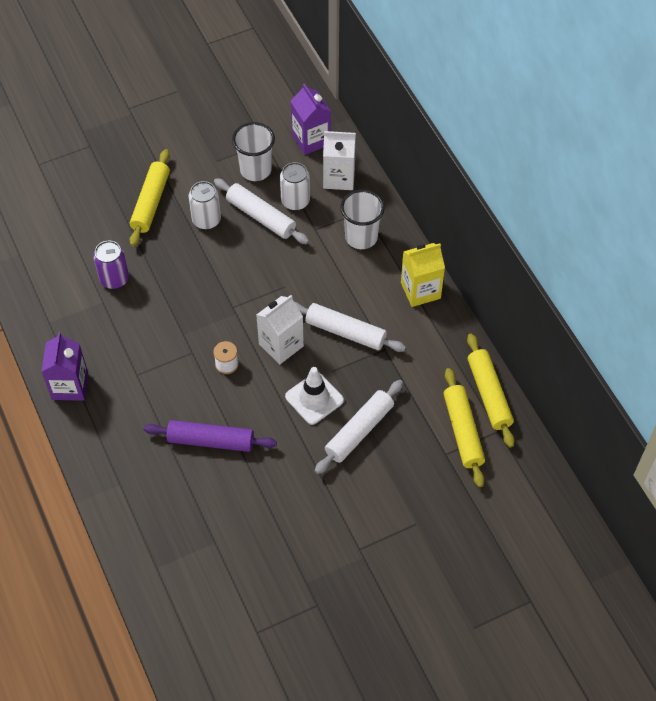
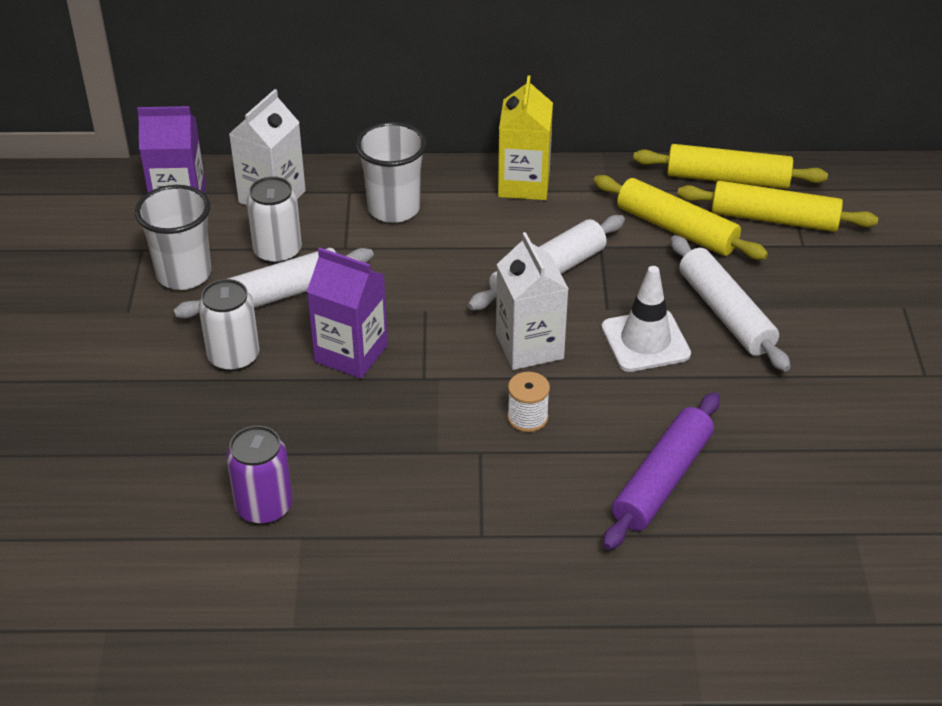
camera: 65 degrees left, 15 degrees down
purple carton [41,332,88,401] -> purple carton moved to [307,248,388,379]
yellow rolling pin [130,149,170,247] -> yellow rolling pin moved to [593,175,768,260]

